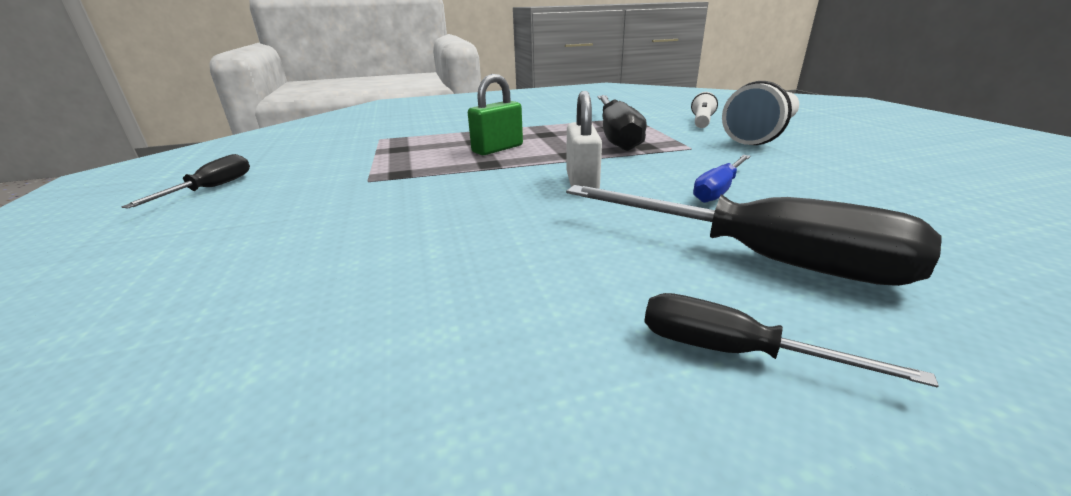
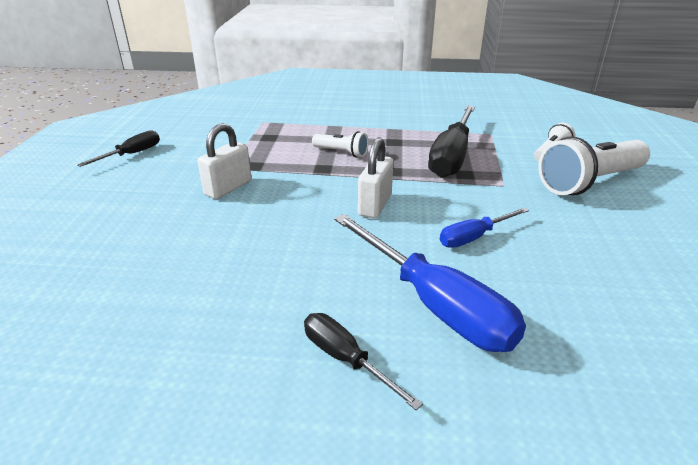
camera: 20 degrees right, 5 degrees up
green padlock [468,74,523,155] -> white flashlight [312,131,369,157]
black screwdriver [566,185,942,286] -> blue screwdriver [334,214,526,352]
none -> white padlock [198,123,251,199]

